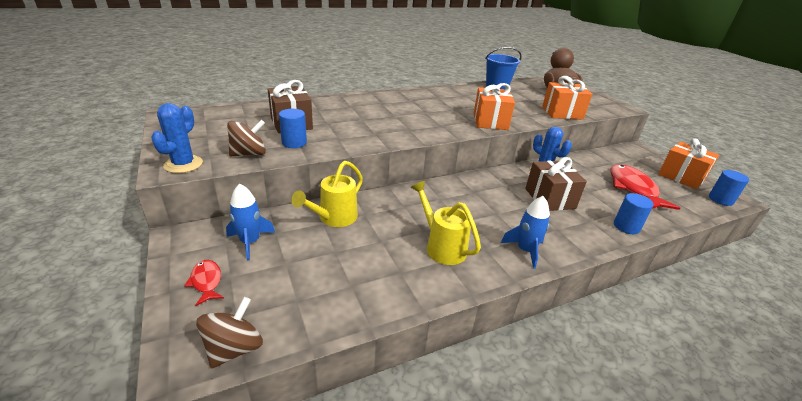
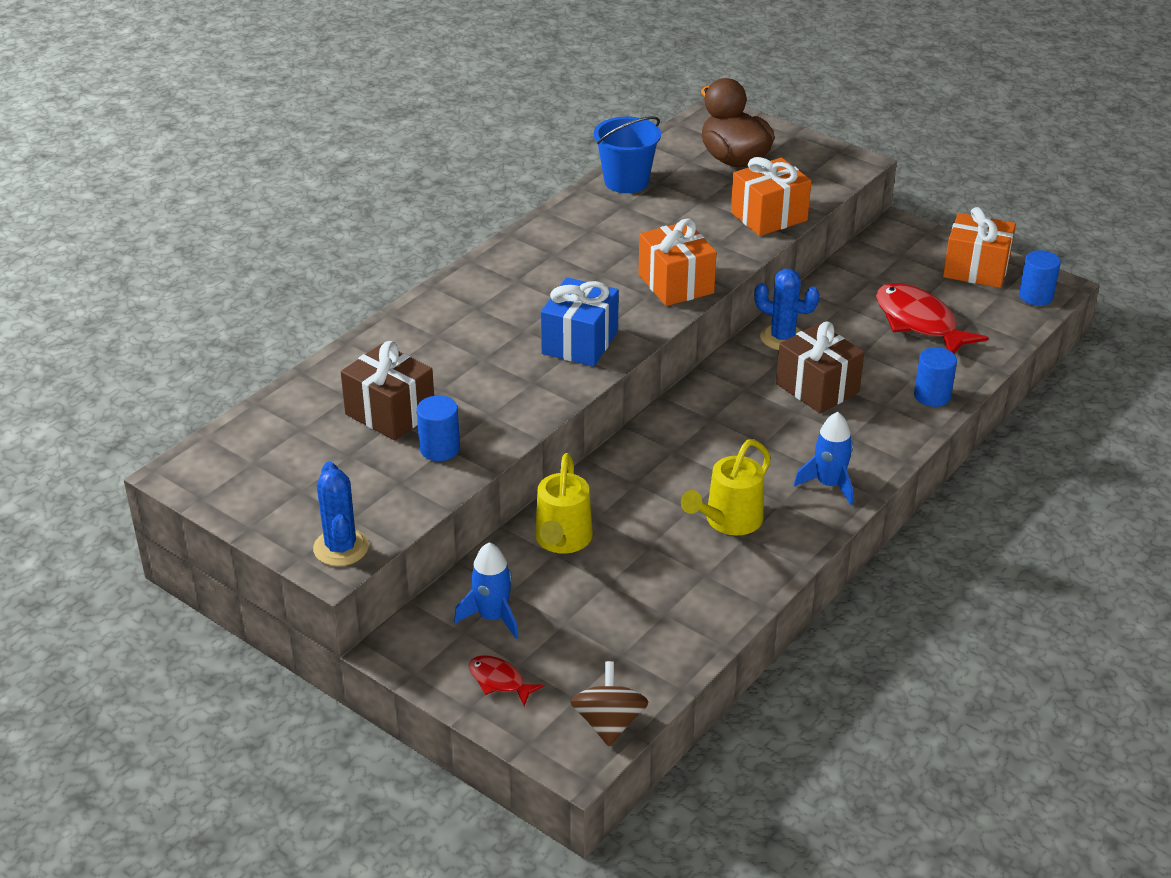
camera: 25 degrees left, 5 degrees up
brown spinning top [227,120,266,156] -> none
yellow watering can [411,181,481,265] -> yellow watering can turned 75 degrees counterclockwise [681,439,771,535]
none -> blue gift [541,277,619,367]

